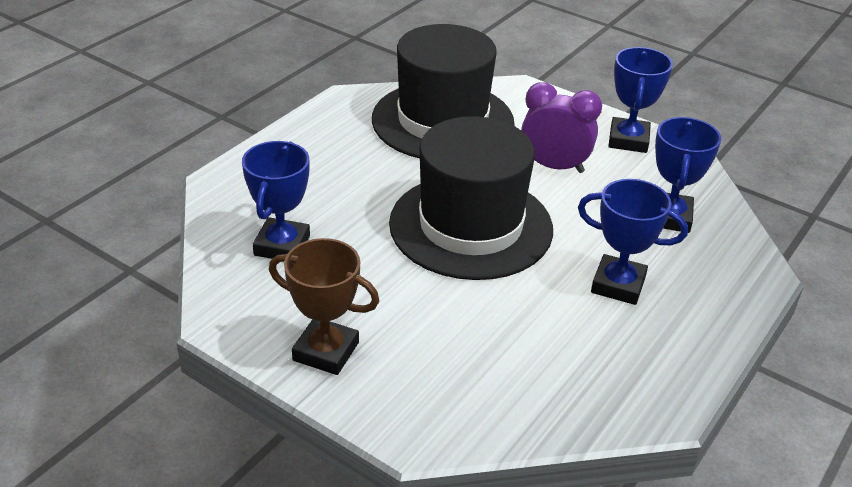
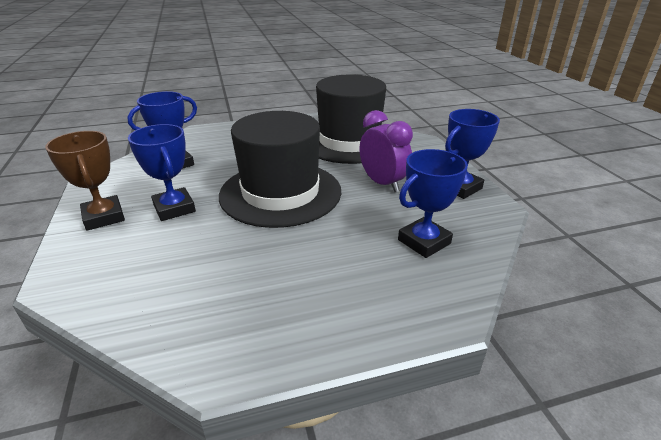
camera: 40 degrees right, 5 degrees down
blue trophy [578,179,688,305] -> blue trophy moved to [128,124,196,221]

